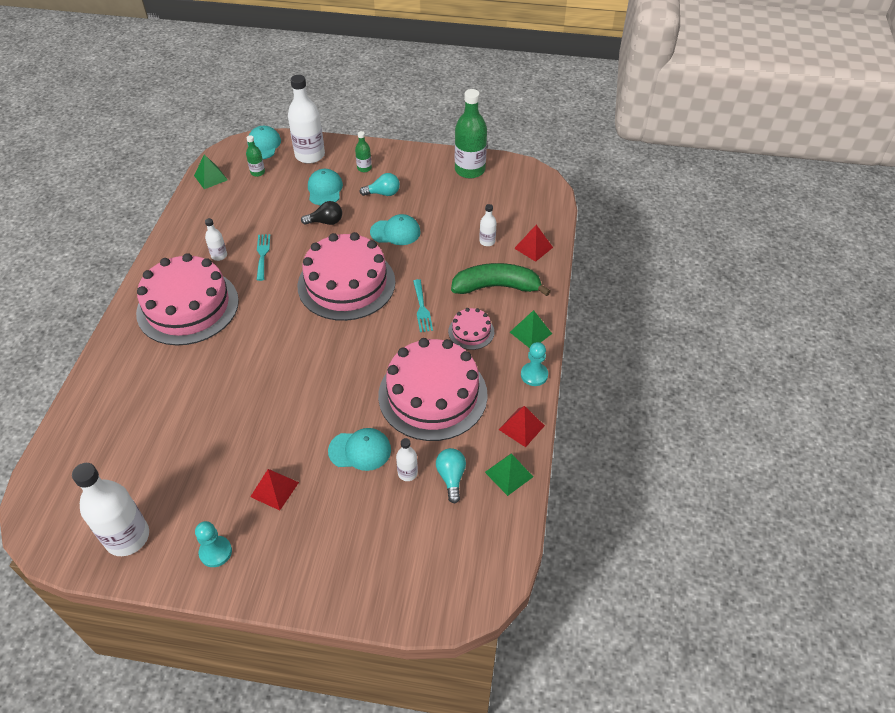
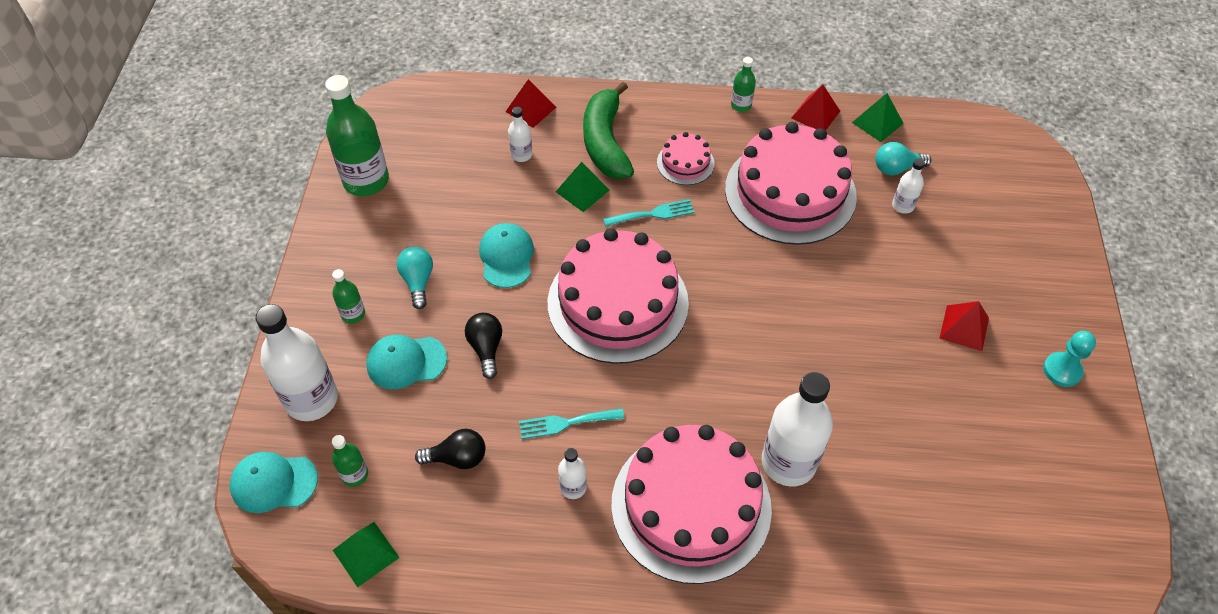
camera: 95 degrees left, 5 degrees up
white bottle [72,463,149,556] -> white bottle moved to [761,372,833,486]
turquoise cap [328,428,391,471] -> none
green pyramid [510,310,552,348] -> green pyramid moved to [556,162,609,212]
turquoise pawn [521,342,548,386] -> green bottle [731,57,756,112]
none -> black light bulb [415,429,485,469]

